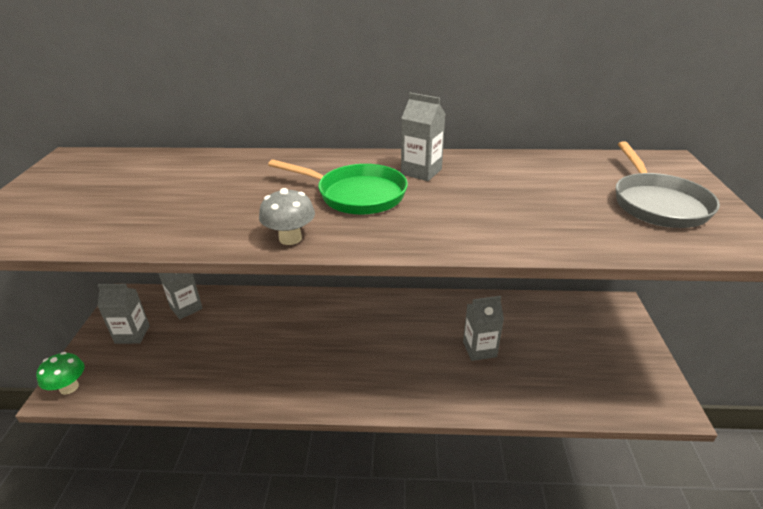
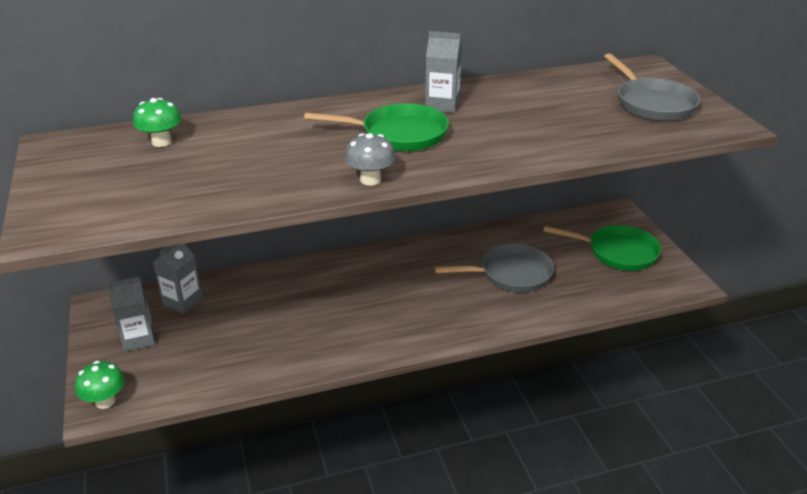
camera: 20 degrees left, 0 degrees up
grey carton [463,296,504,361] -> grey pan [434,244,554,292]
none -> green mushroom [133,98,182,147]
none -> green pan [543,225,661,271]

